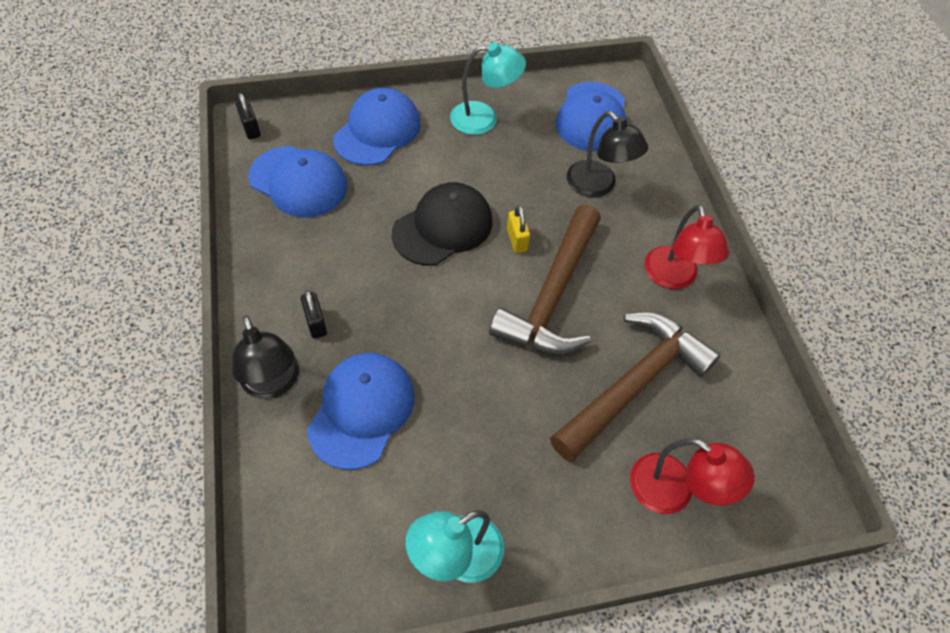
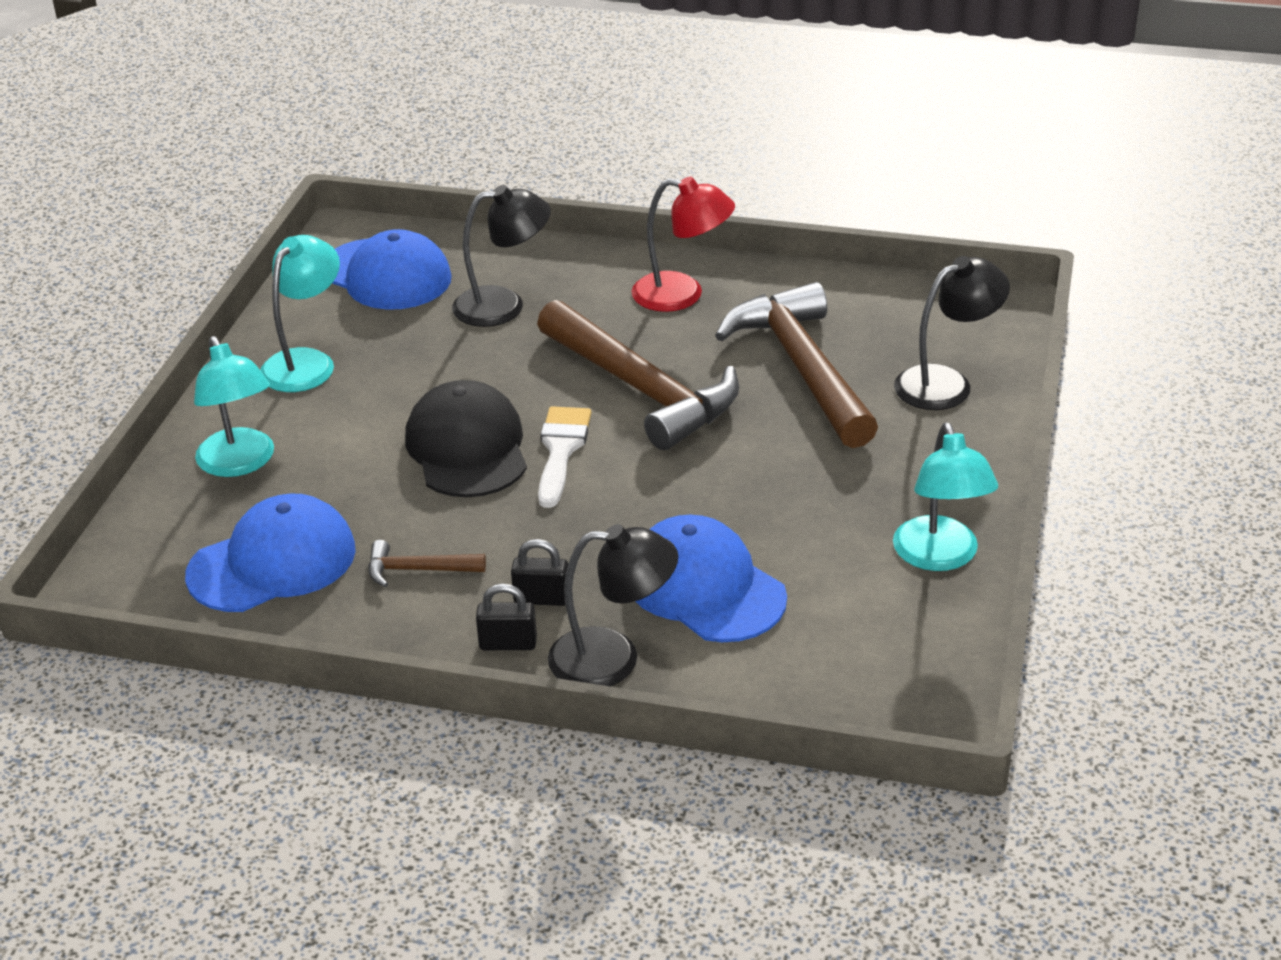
camera: 60 degrees left, 20 degrees down
black padlock [236,93,261,140] -> black padlock moved to [476,584,537,650]
blue cap [333,88,421,166] -> turquoise lamp [194,336,274,477]
yellow padlock [507,205,530,253] -> none
red lamp [630,438,755,514] -> black lamp [894,256,1010,410]
none -> brown hammer [368,540,486,587]
none -> white brush [538,406,591,508]

